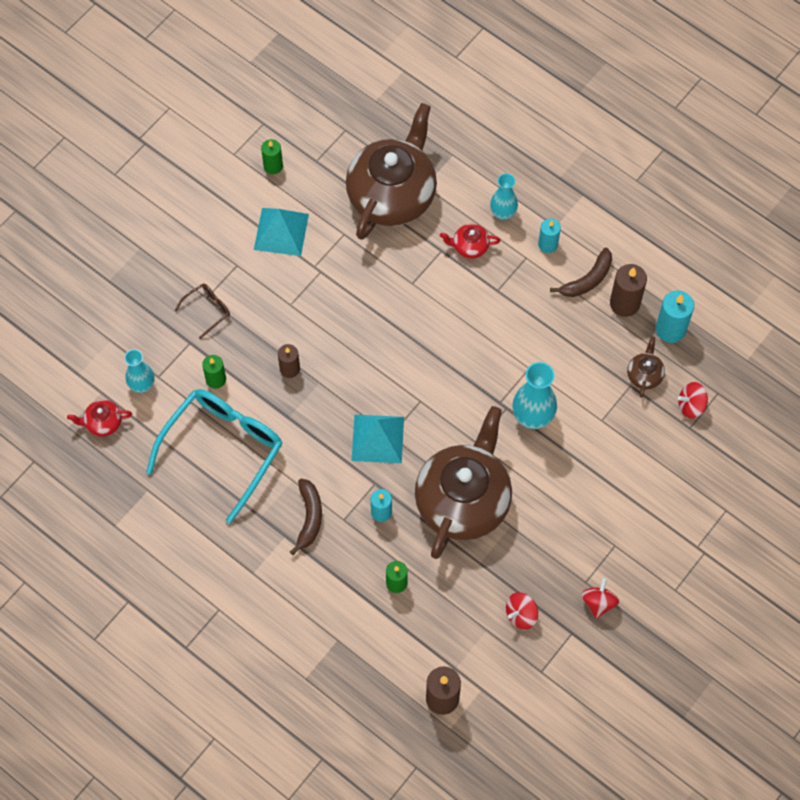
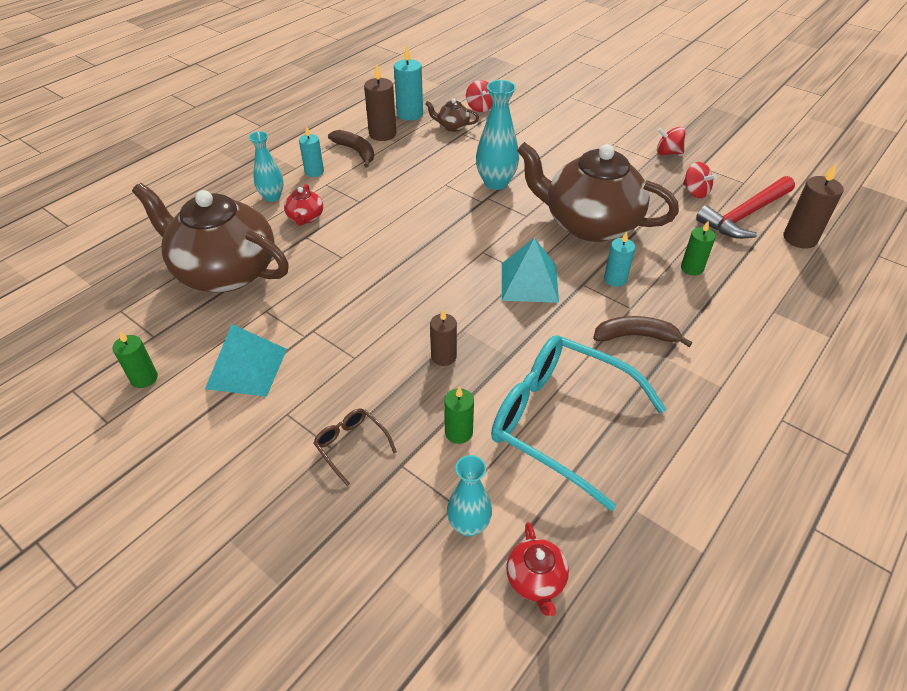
camera: 90 degrees left, 20 degrees down
none -> red hammer [696,176,795,239]

